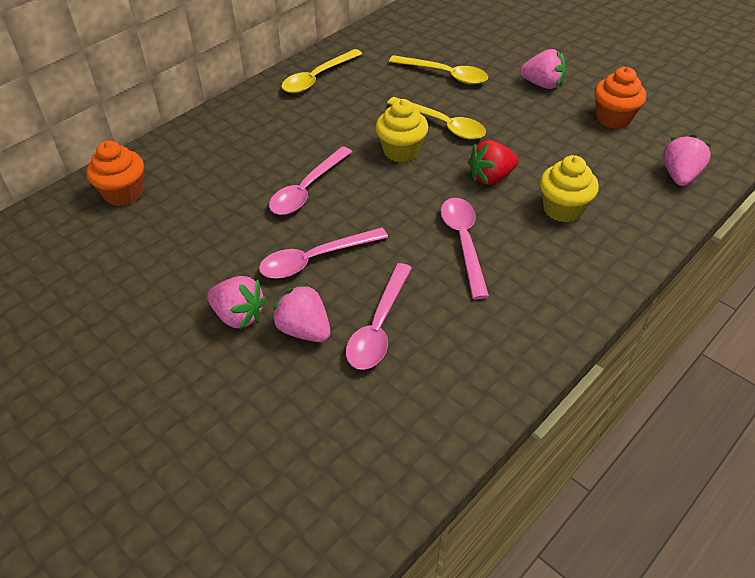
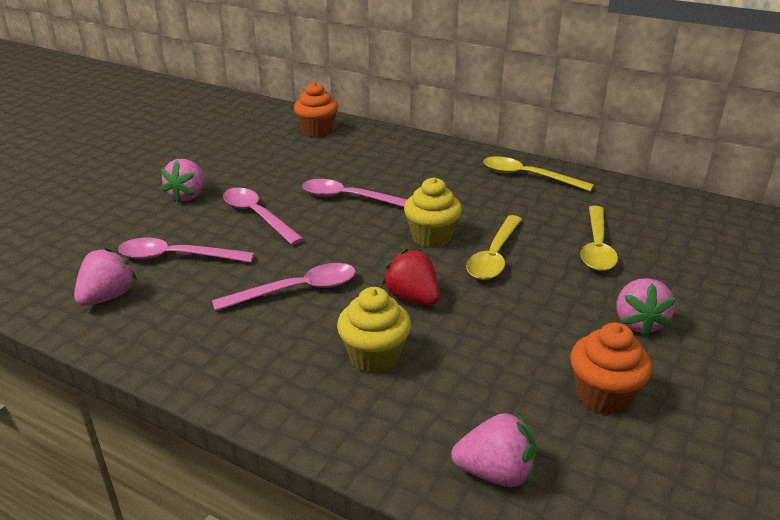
camera: 75 degrees right, 15 degrees down
pink strawberry [272,283,330,342] -> pink strawberry moved to [74,247,137,306]

